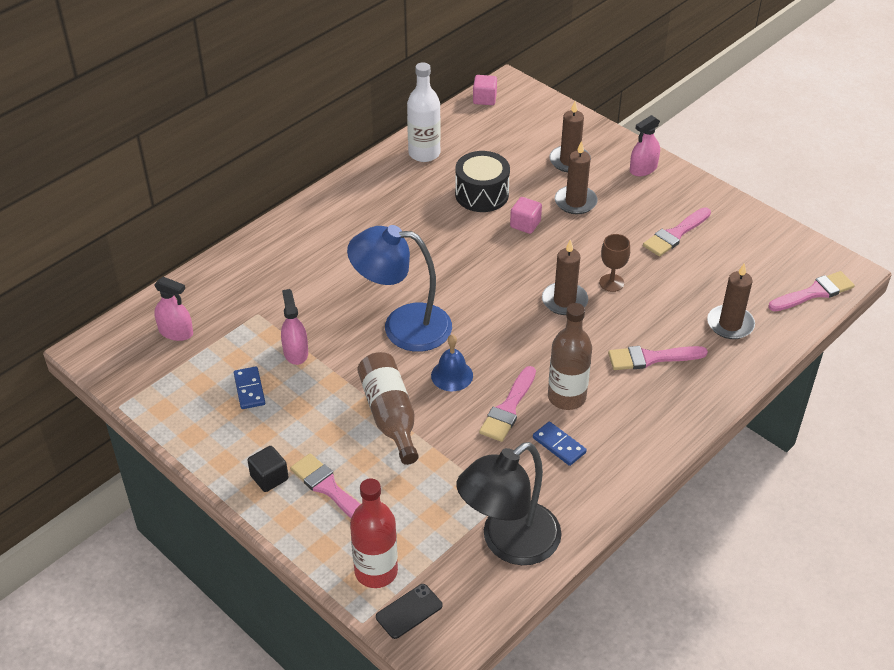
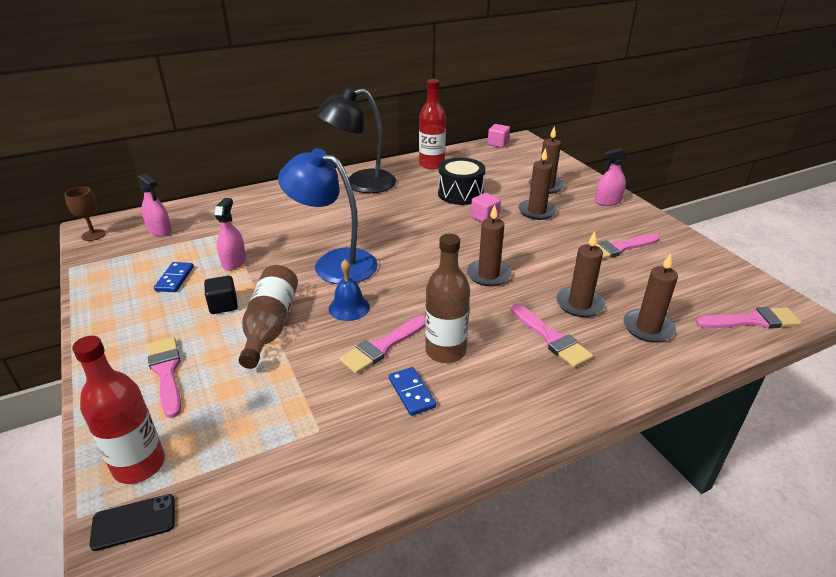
camera: 20 degrees right, 10 degrees down
black cube [247,446,288,492] -> black cube moved to [204,276,238,314]
white bottle [407,62,441,162] -> red bottle [419,79,446,169]
black lamp [457,442,562,565] -> black lamp moved to [316,88,396,193]
brown goblet [599,234,630,292] -> brown goblet moved to [65,187,106,241]
pink brush [608,346,708,370] -> pink brush turned 135 degrees counterclockwise [511,303,593,368]
none -> brown candle [556,231,605,317]

